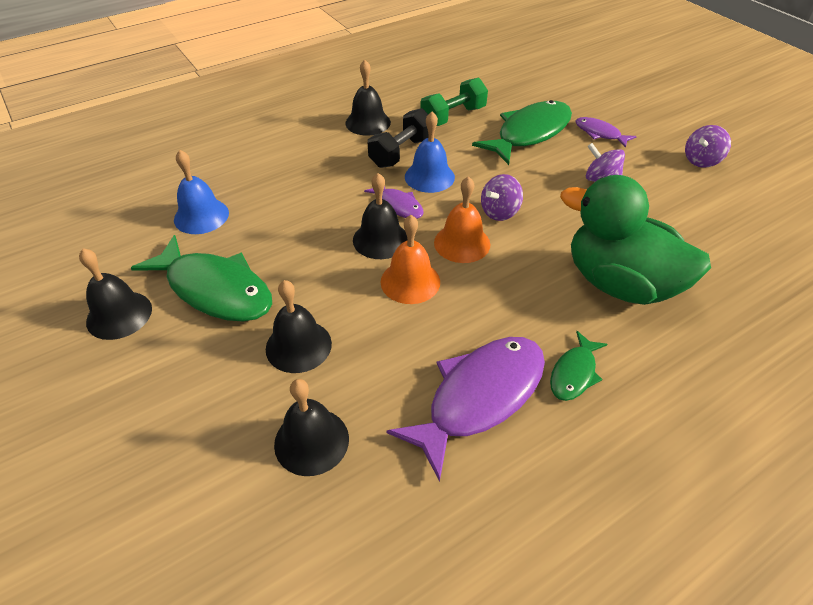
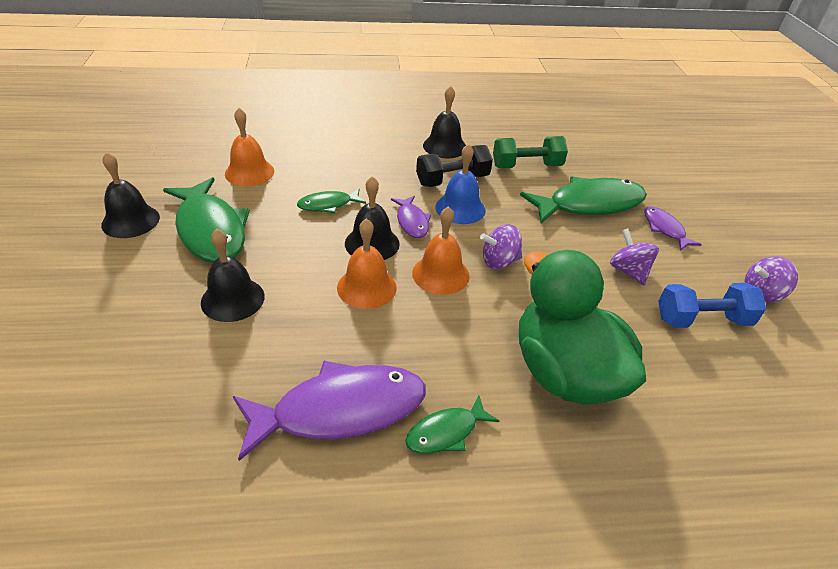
camera: 25 degrees right, 5 degrees down
blue bell [174,150,229,234] -> orange bell [225,108,274,186]
black bell [274,379,349,476] -> none
none -> green fish [297,189,366,213]
none -> blue dumbbell [659,283,766,328]

